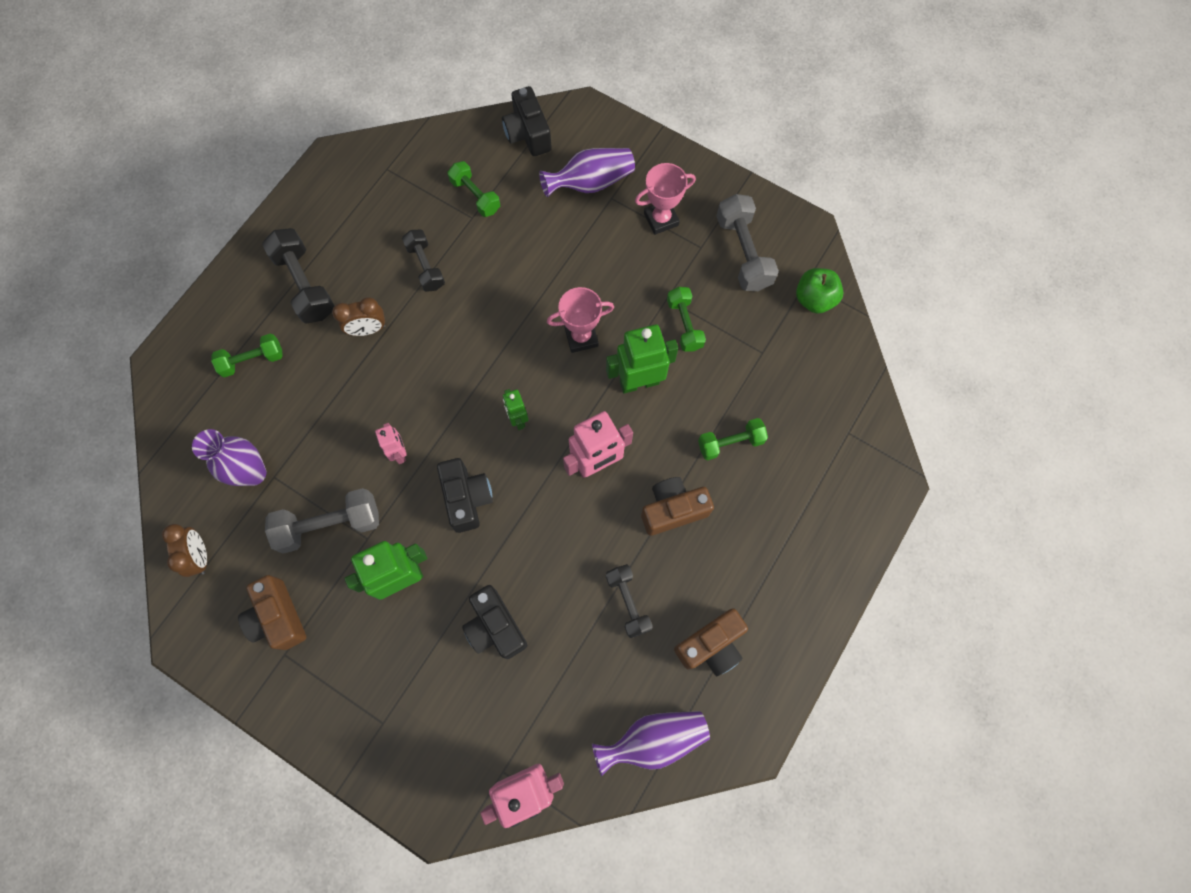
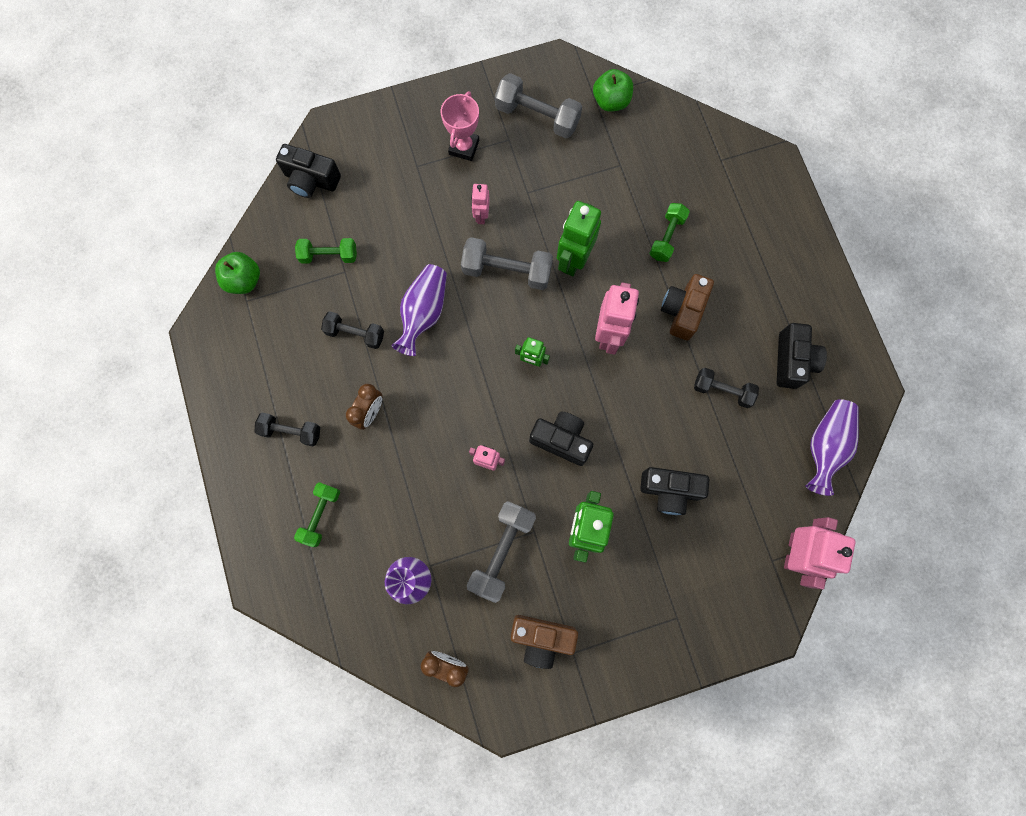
camera: 50 degrees left, 5 degrees up
black dumbbell [262,228,334,324] -> black dumbbell [255,413,320,446], size x0.66
purple vase [539,148,635,197] -> purple vase moved to [391,264,447,356]
pink trophy [547,287,614,353] -> grey dumbbell [461,237,553,290]
green dumbbell [667,287,706,352] -> none
brown camera [674,608,748,676] -> black camera [777,323,827,389]
none -> green apple [215,252,260,294]
none -> pink robot [471,184,490,224]

